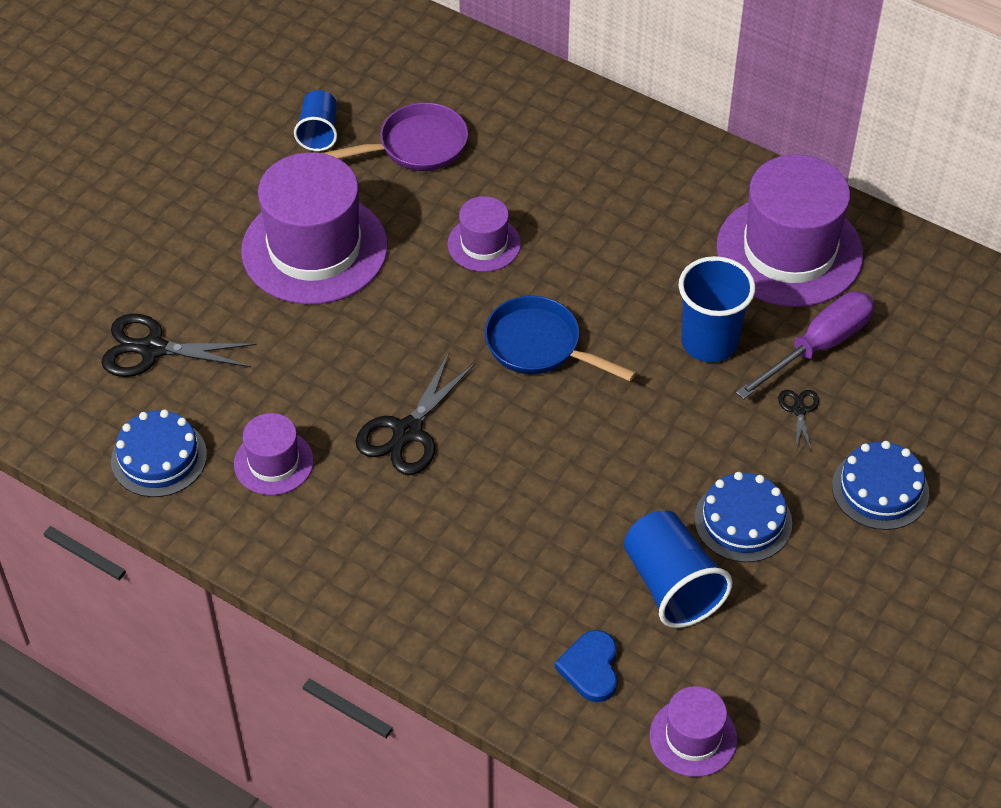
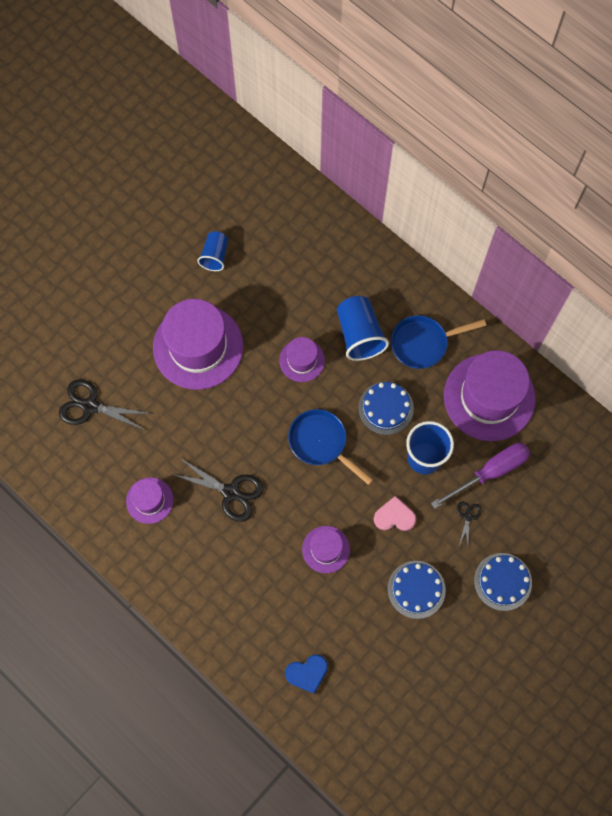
camera: 10 degrees right, 20 degrees up
blue cake [111,410,207,497] -> blue cake moved to [358,382,414,435]
purple pan [323,102,468,171] -> none
black scissors [356,353,476,475] -> black scissors turned 105 degrees counterclockwise [171,458,264,522]
blue heart [555,630,618,702] -> blue heart turned 120 degrees counterclockwise [285,655,328,694]
blue cup [624,510,733,628] -> blue cup moved to [337,296,389,361]
purple hat [650,686,737,777] -> purple hat moved to [302,526,350,573]
none -> pink heart [374,496,416,531]
none -> blue pan [391,315,486,369]

